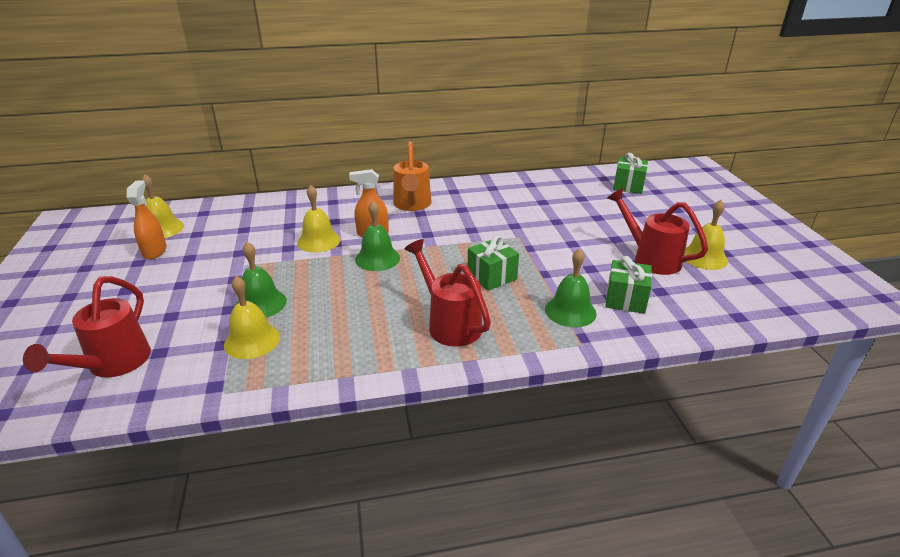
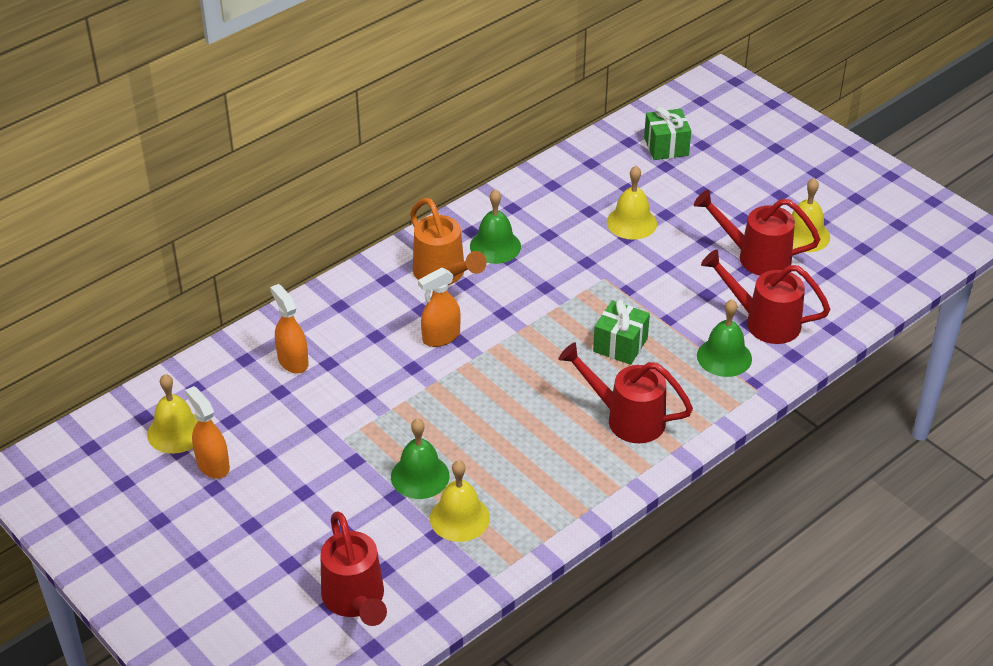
camera: 30 degrees left, 10 degrees up
yellow bell [297,185,340,253] -> yellow bell moved to [607,166,657,240]
green bell [355,201,400,271] -> green bell moved to [470,189,521,264]
green gift [606,256,652,314] -> red watering can [701,249,830,344]
none -> orange spray bottle [270,284,309,374]

